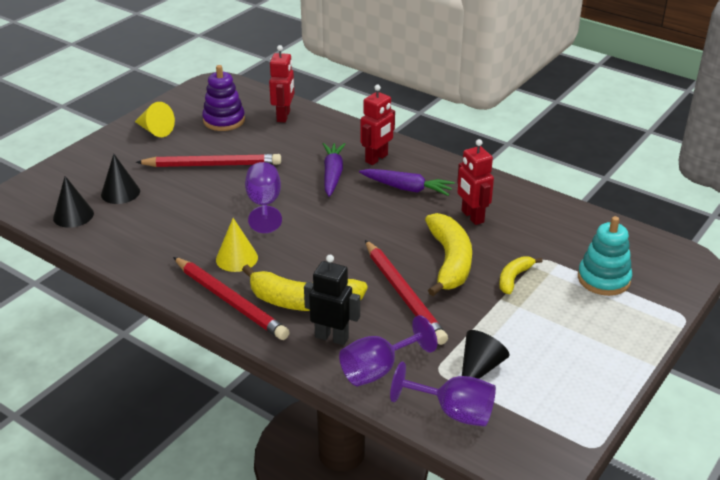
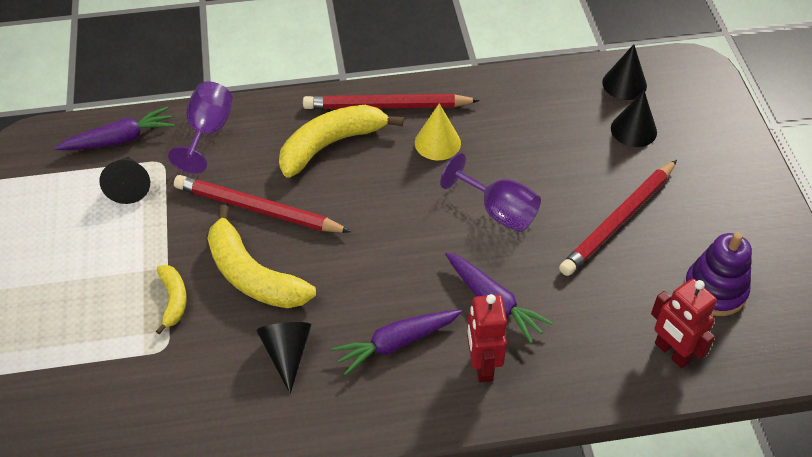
camera: 135 degrees right, 15 degrees up
yellow cone [135,102,175,137] -> none
black robot [304,255,360,345] -> none
purple goblet [390,362,496,427] -> purple carrot [54,107,175,150]
red robot [457,139,494,225] -> black cone [256,322,311,394]
turquoise stacking toy [578,216,632,296] -> none

